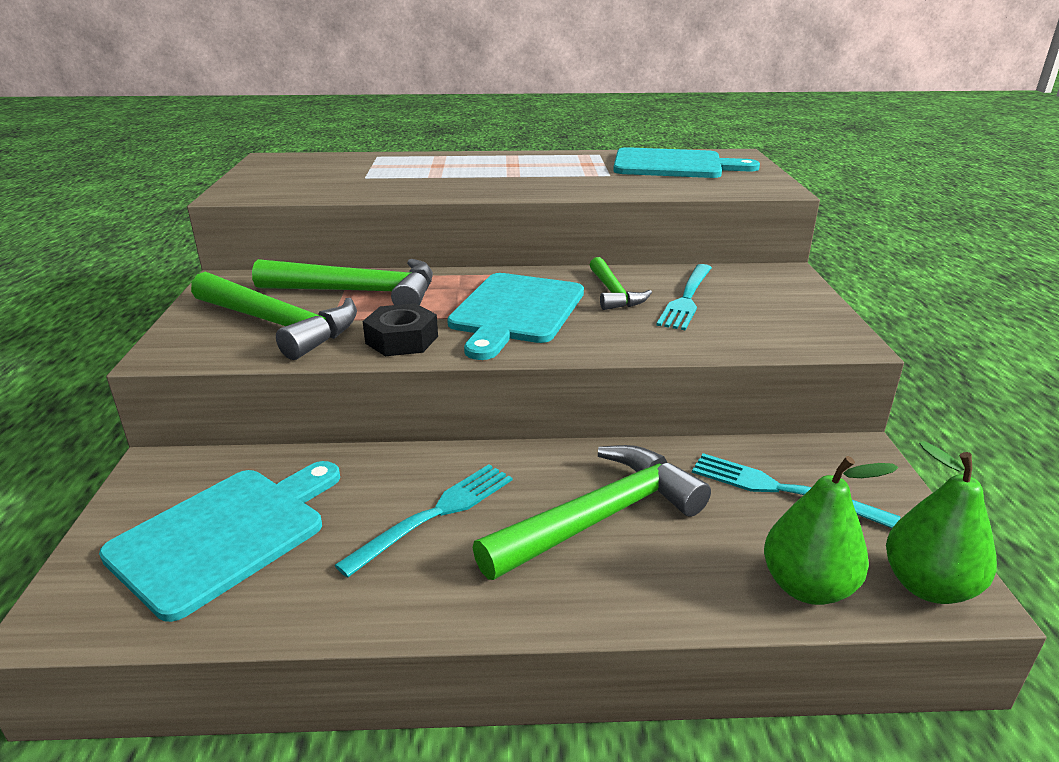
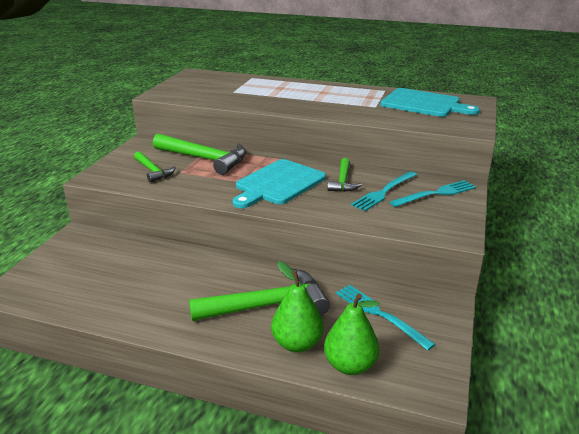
camera: 20 degrees right, 0 degrees up
turquoise cutting board [99,461,340,622] -> none
green hammer [191,272,357,360] -> green hammer [134,151,176,183], size x0.57
turquoise fork [334,464,512,578] -> turquoise fork moved to [390,180,476,207]
black nut [363,303,438,356] -> none
green pear [886,441,997,604] -> green pear moved to [271,261,324,352]

